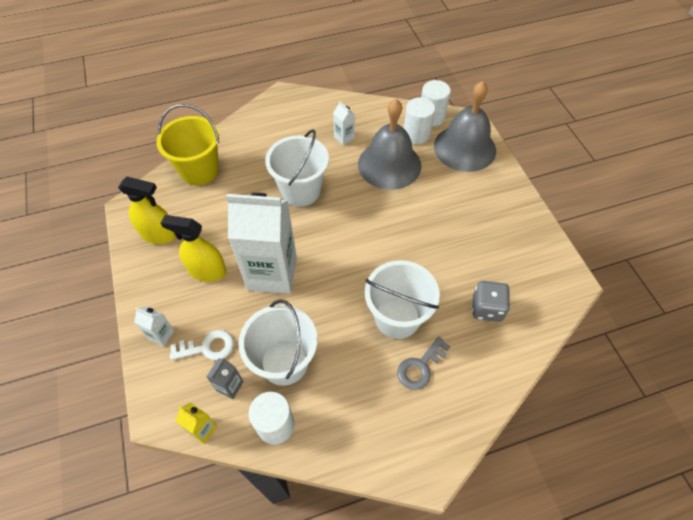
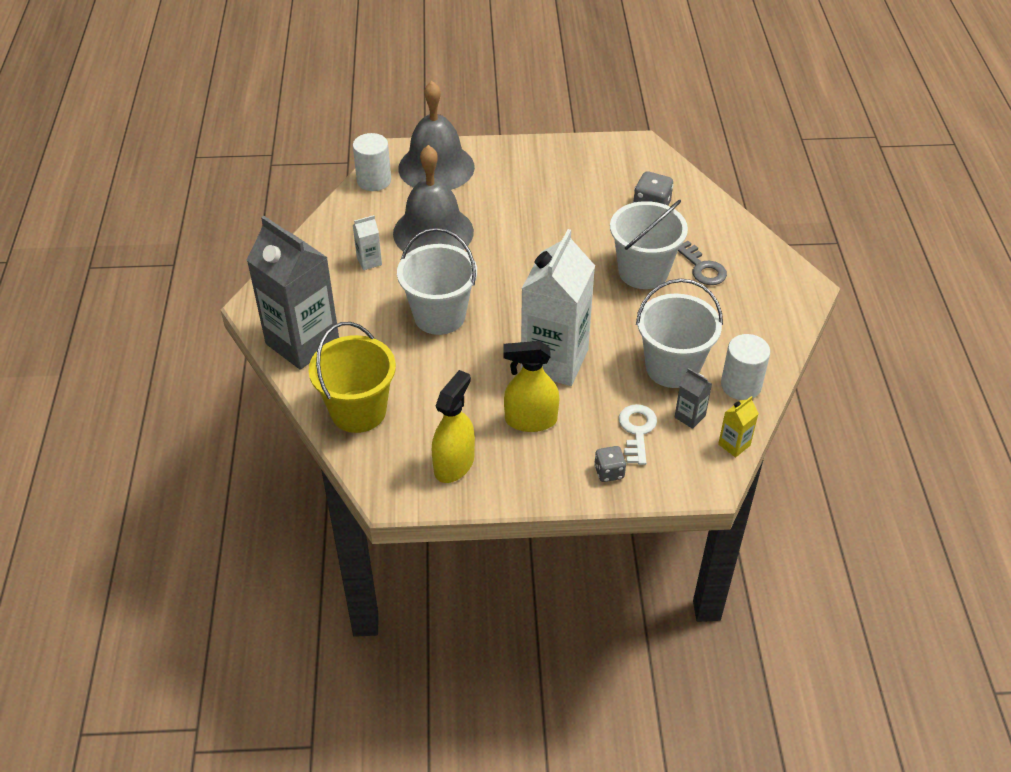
camera: 75 degrees left, 10 degrees down
white carton [134,306,175,346] -> grey dice [594,446,626,482]
yellow spray bottle [161,215,227,282] -> yellow spray bottle turned 60 degrees clockwise [503,341,560,432]
white cylinder [404,97,435,144] -> none
none -> grey carton [247,216,339,370]

